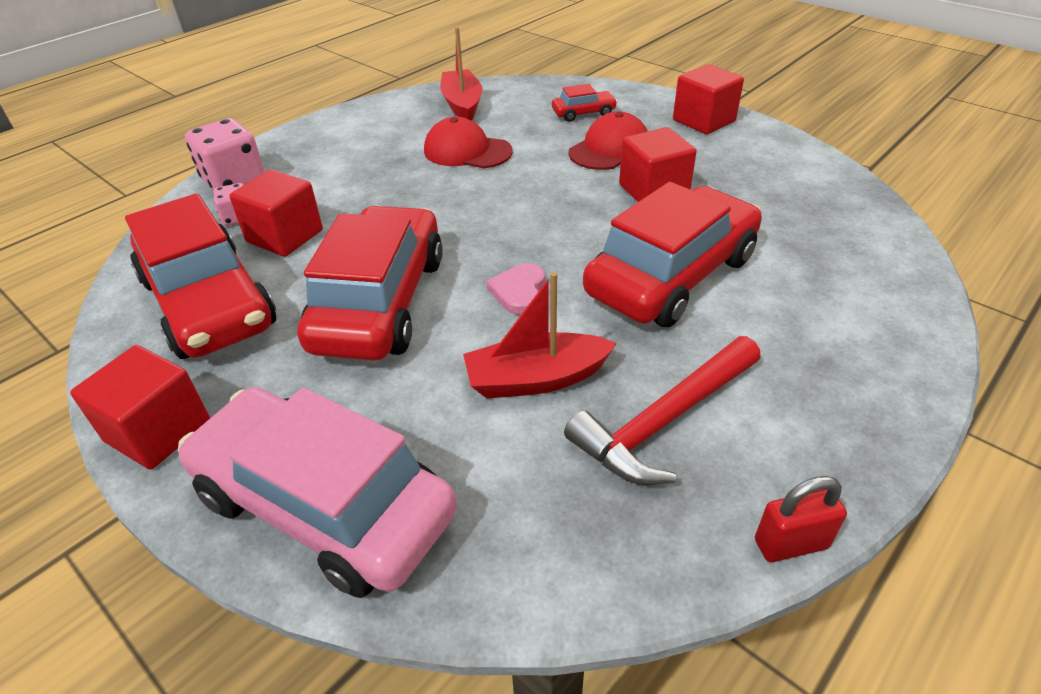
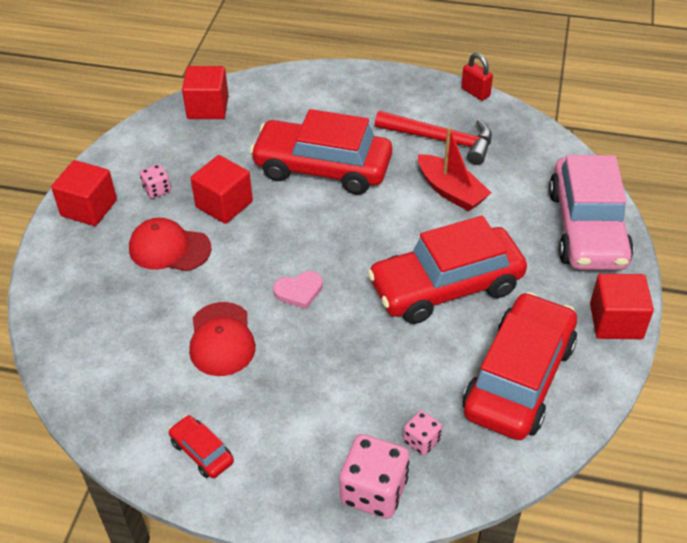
camera: 120 degrees left, 5 degrees up
red cube [229,169,323,257] -> red cube moved to [182,66,229,119]
red boat [440,27,482,120] -> none
pink heart [487,263,545,315] -> pink heart moved to [273,271,323,309]
red car [552,84,618,122] -> red car moved to [168,415,234,478]
none -> pink dice [140,164,171,199]

